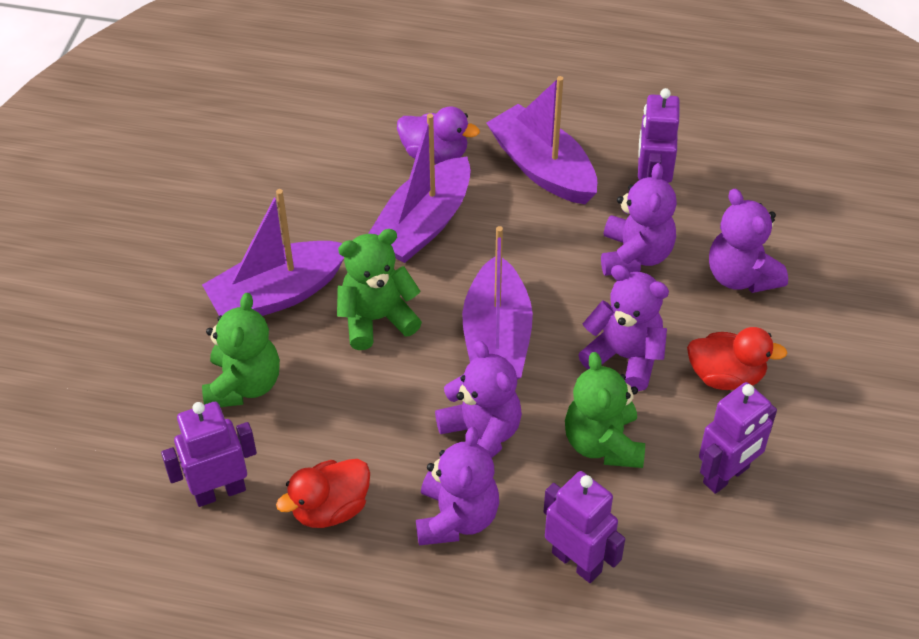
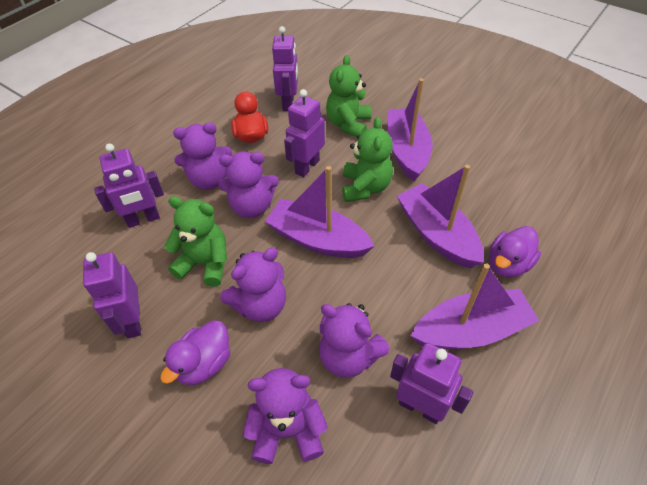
camera: 115 degrees right, 0 degrees up
green teddy bear [202,293,280,407] -> green teddy bear turned 75 degrees clockwise [326,55,371,137]
purple teddy bear [416,427,499,545] -> purple teddy bear turned 45 degrees counterclockwise [173,122,232,190]
red duck [687,327,787,390] -> purple duck [160,320,231,385]
none -> purple robot [284,89,325,177]

